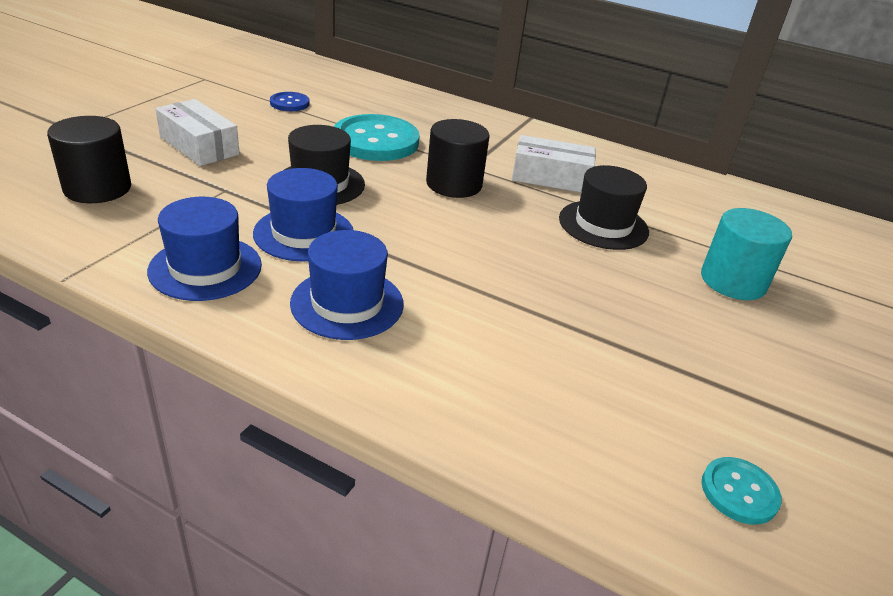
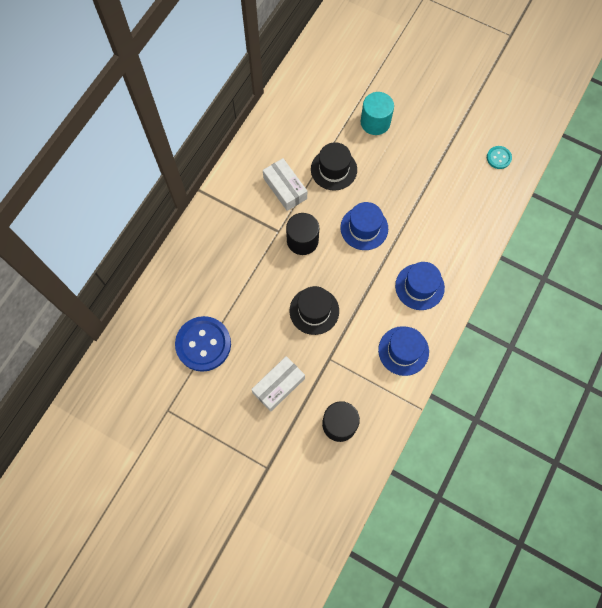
camera: 85 degrees left, 35 degrees up
blue hat [253,168,353,262] -> blue hat moved to [340,202,388,250]
blue button [270,92,310,111] -> blue button [175,316,231,372], size x2.05
turquoise button [334,114,420,161] -> none
white box [512,135,596,192] -> white box turned 45 degrees counterclockwise [263,158,307,211]

